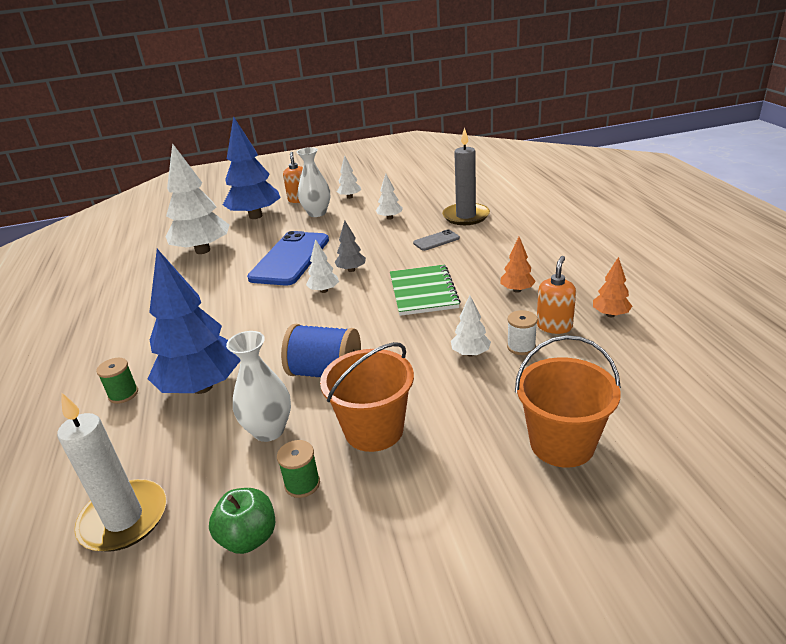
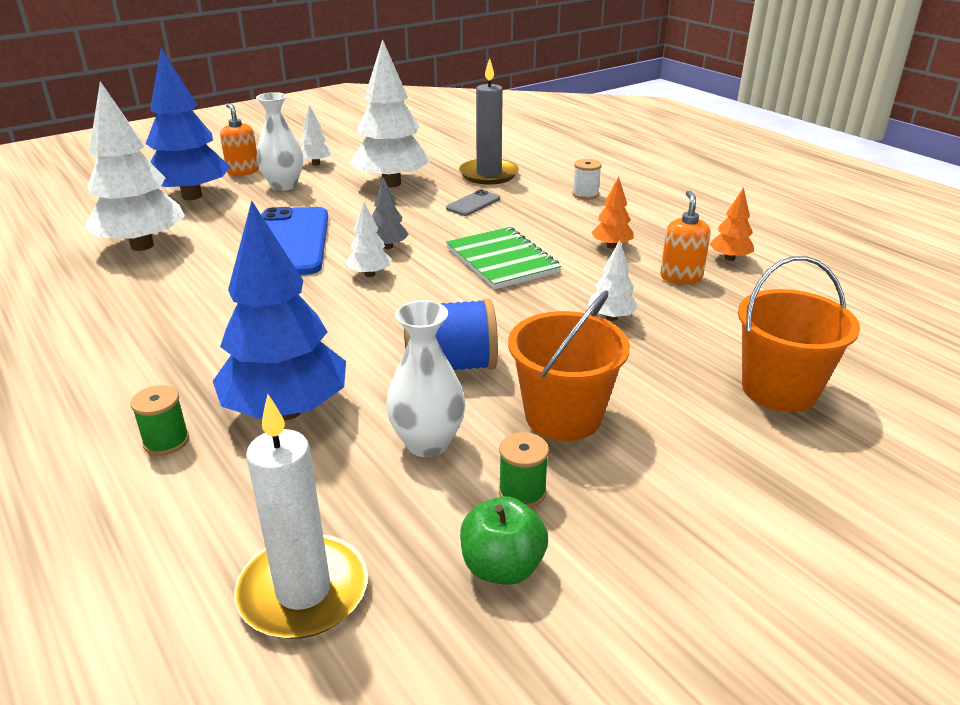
camera: 25 degrees left, 0 degrees up
white tree [376,174,403,220] -> white tree [349,39,430,187], size x2.20
white spool [507,310,537,355] -> white spool moved to [572,159,602,200]

